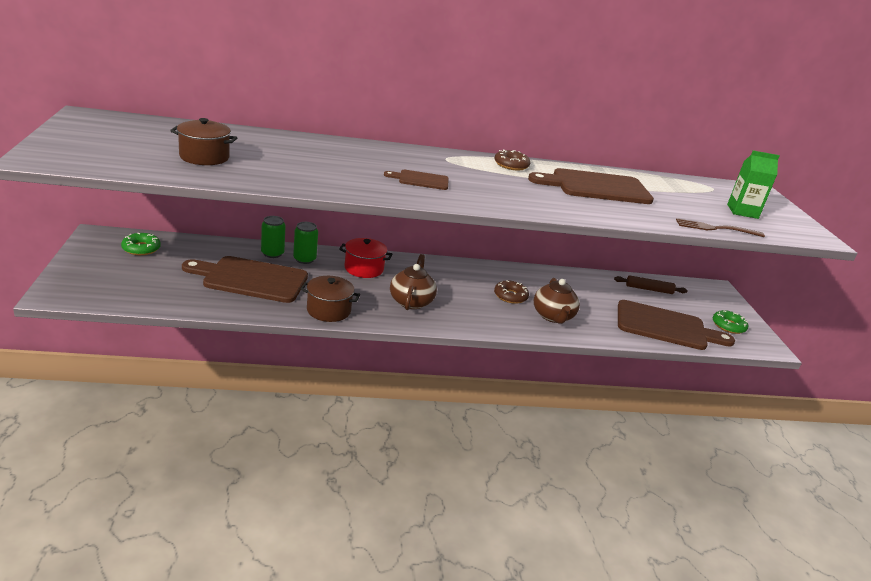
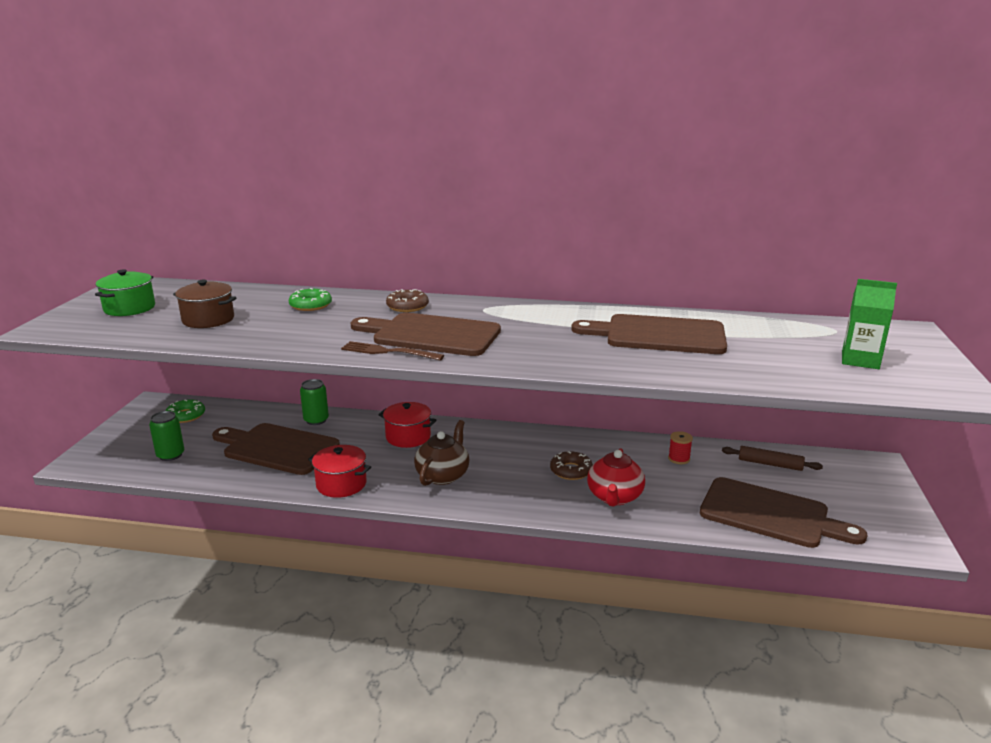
camera: 20 degrees right, 5 degrees down
green can [293,222,318,264] -> green can moved to [149,411,184,461]
brown pot [300,276,360,322] -> red pot [308,445,371,498]
brown cutting board [384,170,449,190] -> brown cutting board [351,313,501,356], size x2.02
brown donut [494,150,530,170] -> brown donut moved to [386,289,429,312]
brown teapot [534,278,580,324] -> red teapot [587,448,645,507]
brown fork [676,218,765,237] -> brown fork moved to [341,341,444,361]
green donut [713,310,748,334] -> green donut moved to [289,288,332,311]
none -> green pot [95,269,155,316]
none -> red spool [668,431,693,464]

